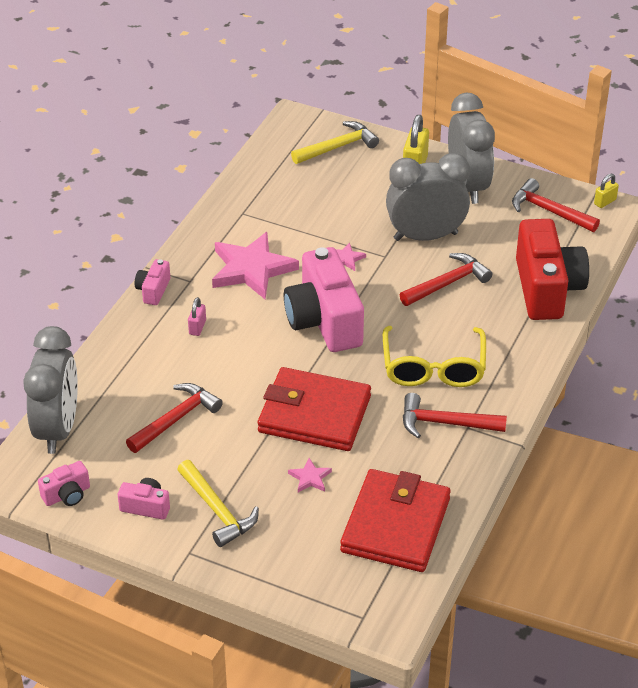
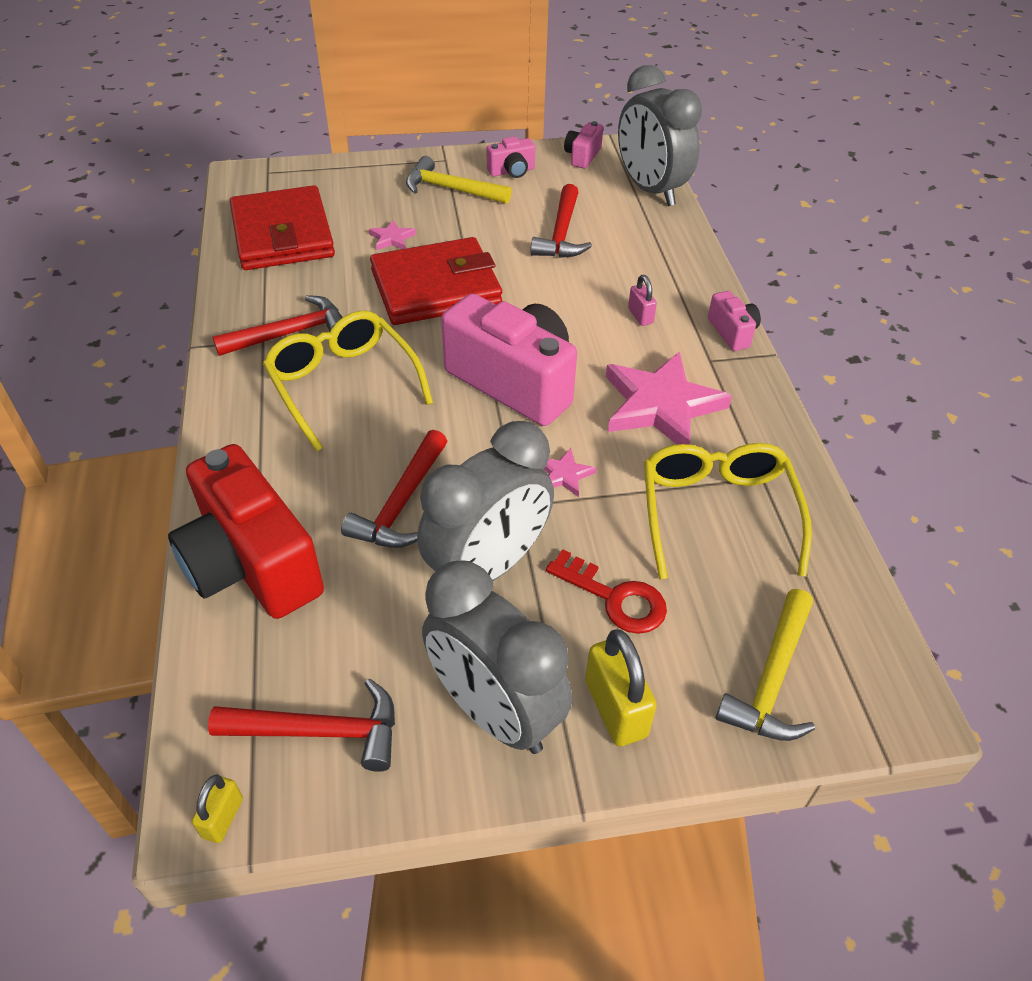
camera: 145 degrees right, 5 degrees up
none -> red key [546,549,667,634]
none -> yellow glasses [644,443,812,579]

